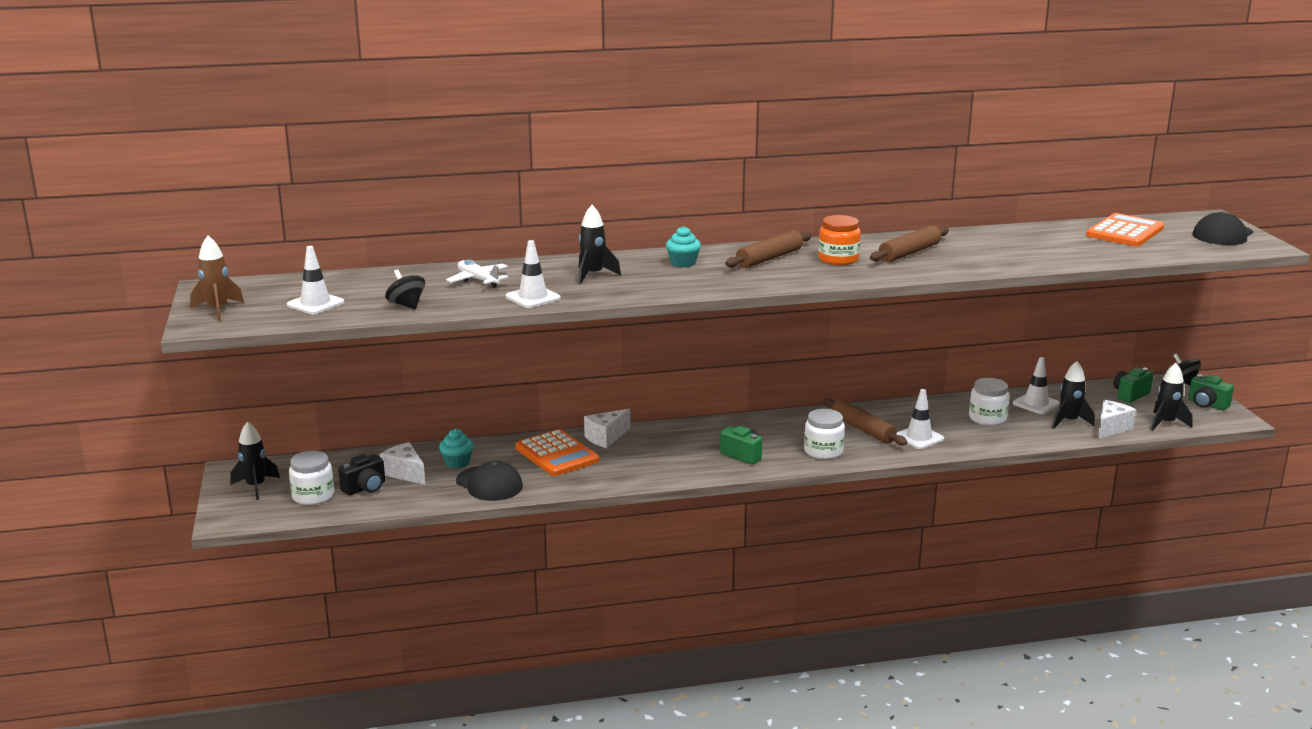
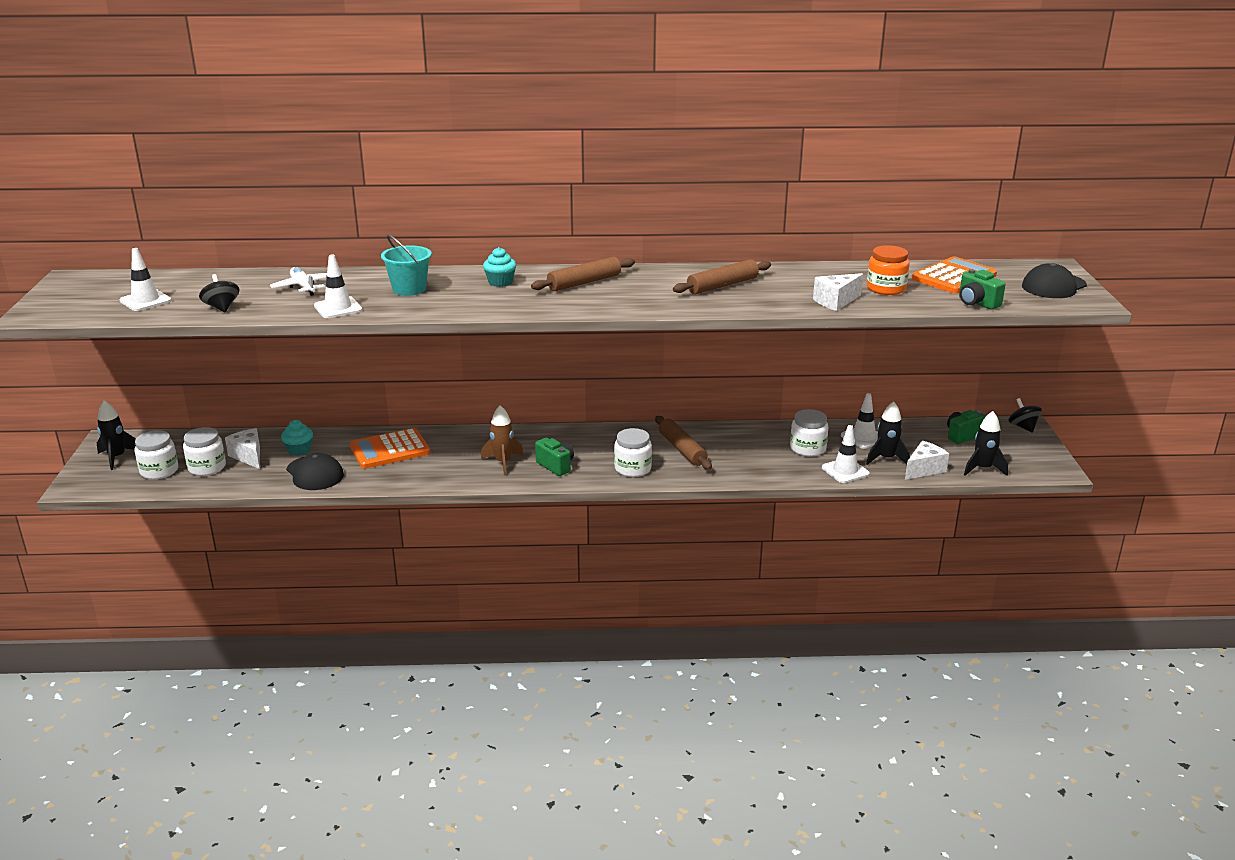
camera: 10 degrees right, 5 degrees up
brown rocket [190,236,244,321] -> brown rocket moved to [481,405,524,475]
black camera [338,454,385,495] -> white jar [183,427,226,476]
orange calculator [516,429,599,476] -> orange calculator turned 90 degrees clockwise [350,428,430,469]
black rocket [579,205,621,284] -> turquoise bucket [381,234,432,296]
white cheese [584,409,630,448] -> white cheese moved to [813,273,863,311]
orange jar [818,215,861,265] -> orange jar moved to [867,245,910,295]
white traffic cone [896,389,944,449] -> white traffic cone moved to [822,425,870,483]
green camera [1188,374,1234,410] -> green camera moved to [959,269,1006,310]

